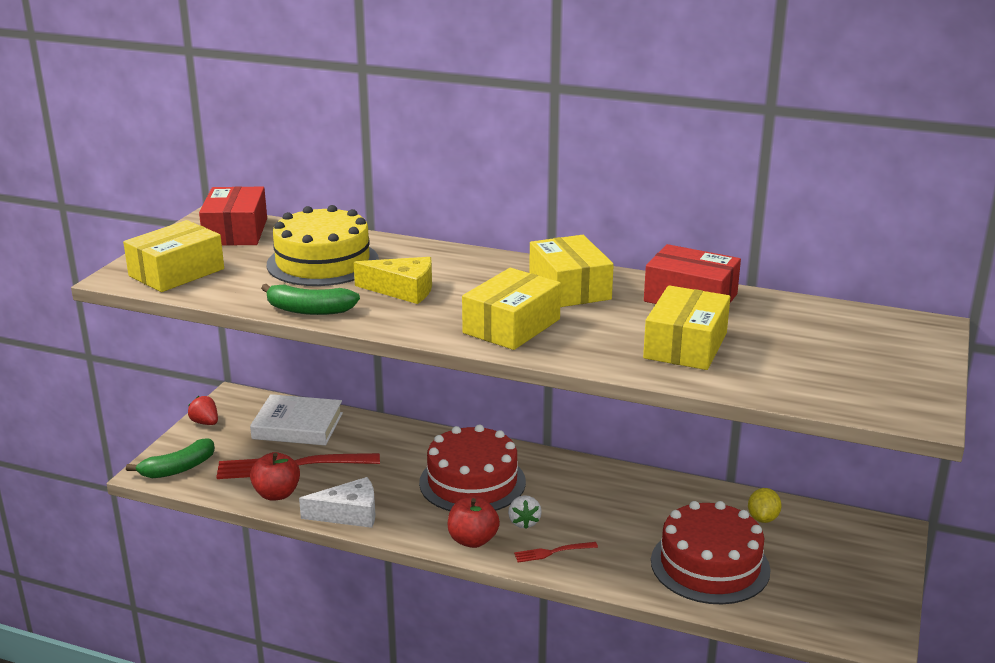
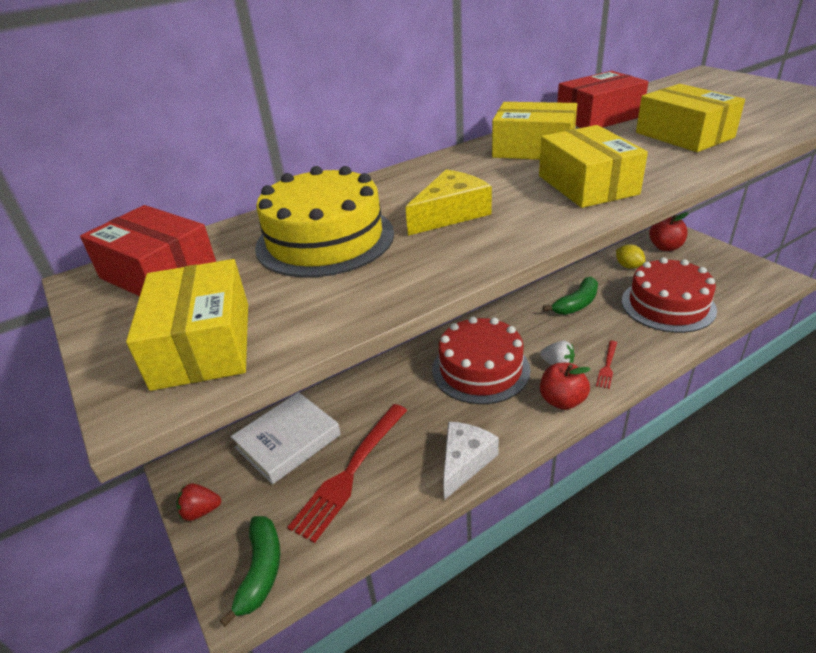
camera: 50 degrees left, 10 degrees up
red apple [250,452,300,501] -> red apple moved to [649,212,688,251]
green banana [261,284,360,315] -> green banana moved to [543,277,598,315]

